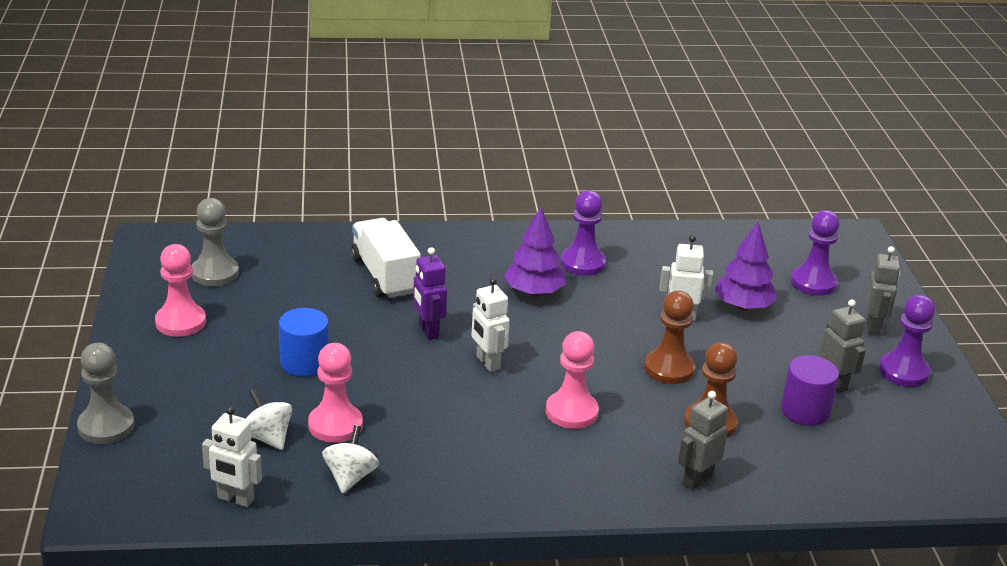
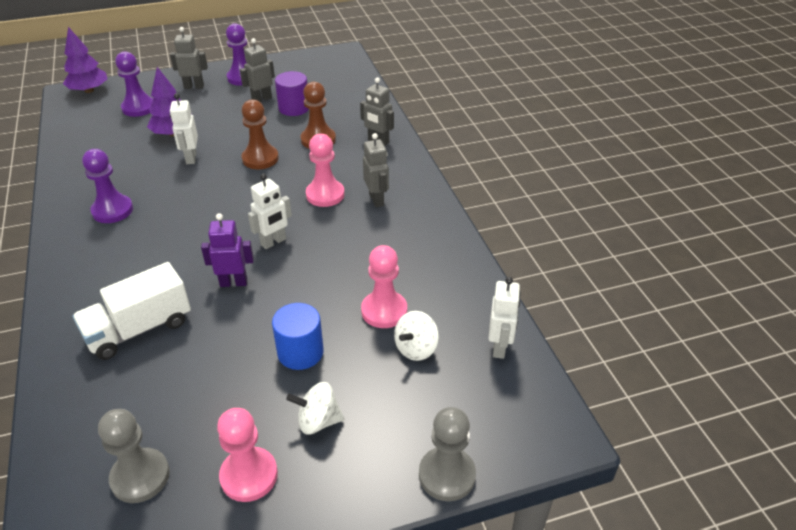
camera: 100 degrees left, 10 degrees up
white spinning top [322,425,379,493] -> white spinning top moved to [286,382,344,435]
purple robot [413,247,447,340] -> purple robot turned 150 degrees counterclockwise [201,213,254,287]
purple tree [504,207,566,296] -> purple tree moved to [63,27,107,93]
none -> grey robot [363,133,389,207]

